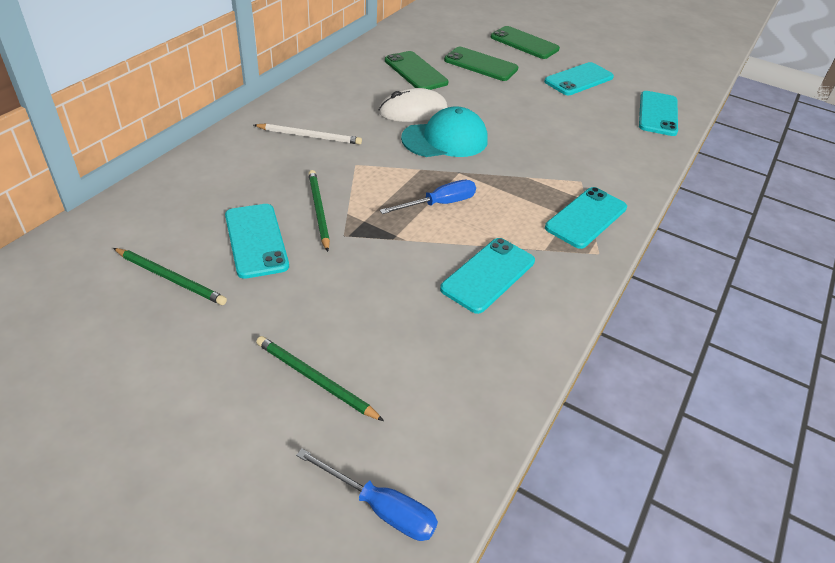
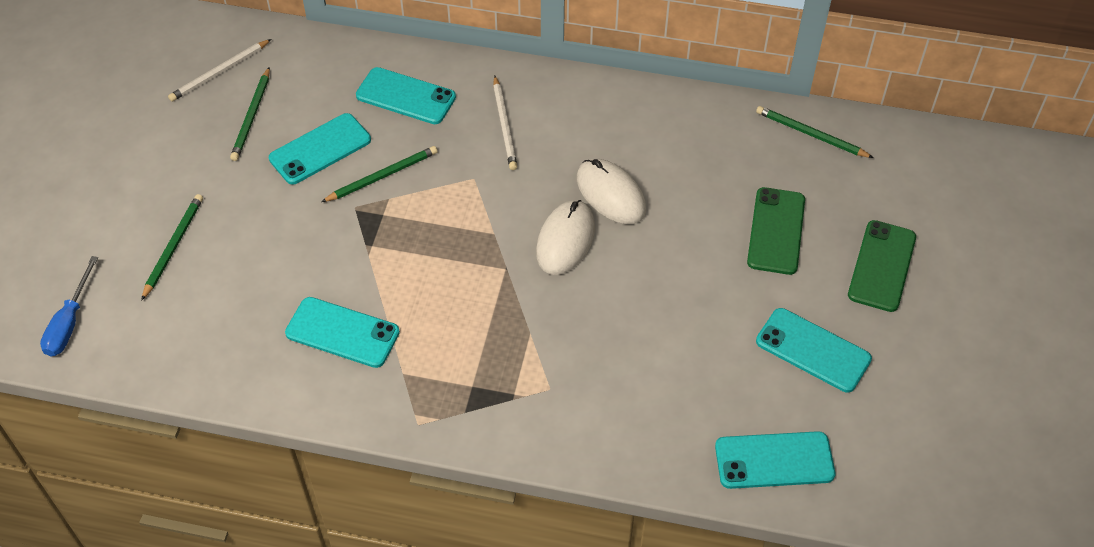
camera: 75 degrees right, 10 degrees up
blue screwdriver [380,180,476,214] -> none
green phone [385,51,449,90] -> none
turquoise cap [401,106,488,157] -> white mouse [536,200,595,275]
turquoise phone [545,187,627,249] -> turquoise phone moved to [356,67,456,124]
none -> white pencil [168,39,271,102]
none -> green pencil [756,106,874,158]

